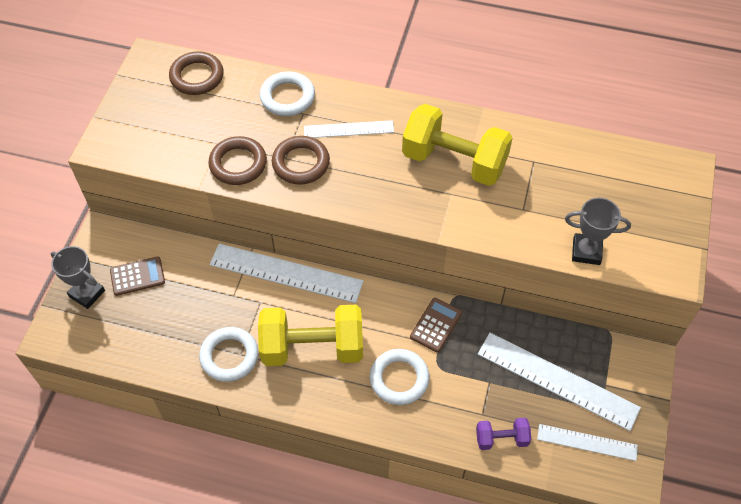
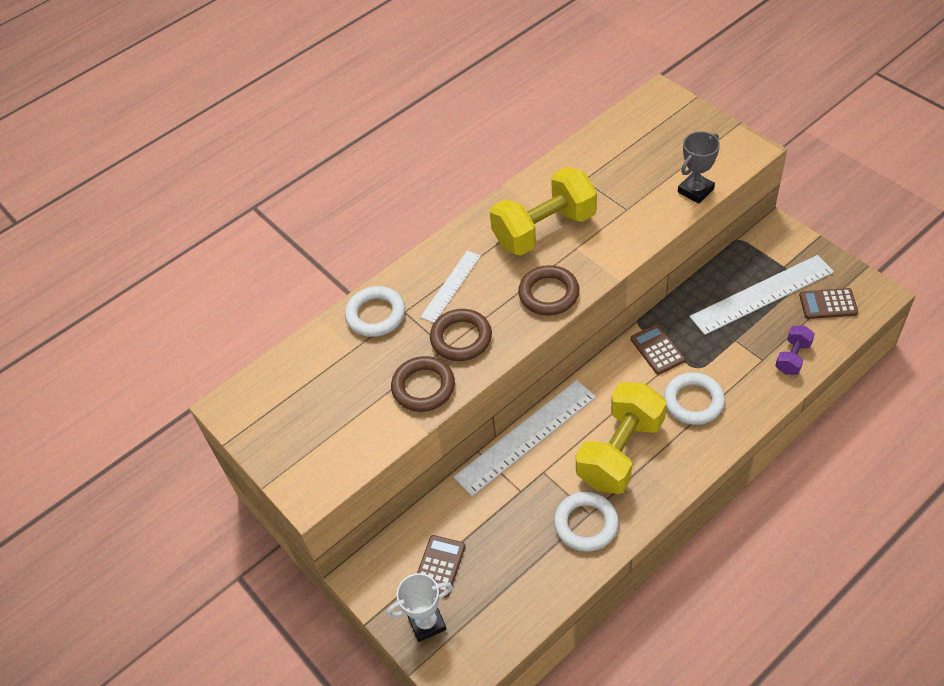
camera: 50 degrees left, 5 degrees down
grey trophy [51,246,105,309] -> white trophy [387,573,453,642]
brown ring [169,51,224,95] -> brown ring moved to [518,265,579,316]
white ruler [537,424,638,461] -> brown calculator [799,288,858,319]

